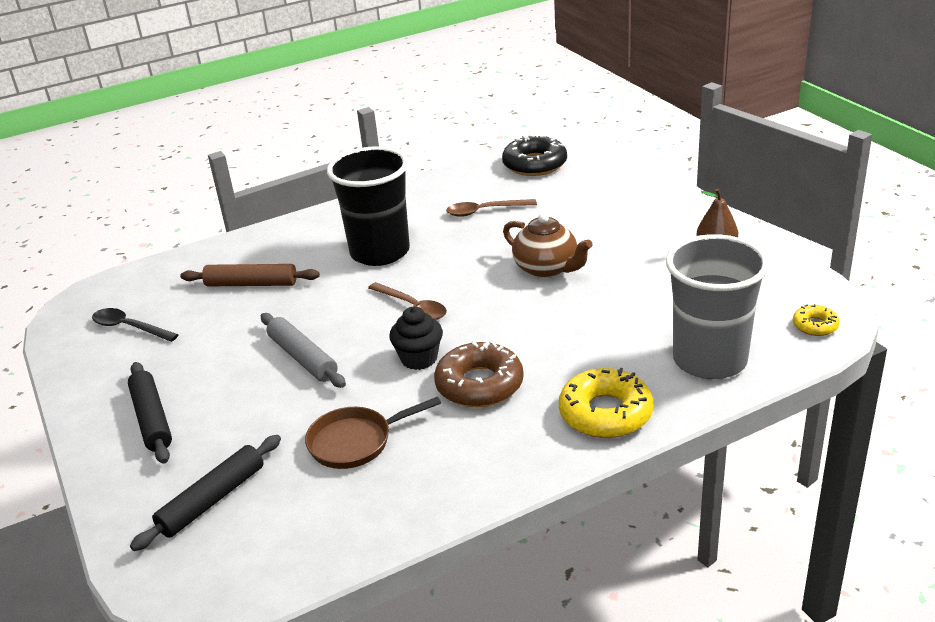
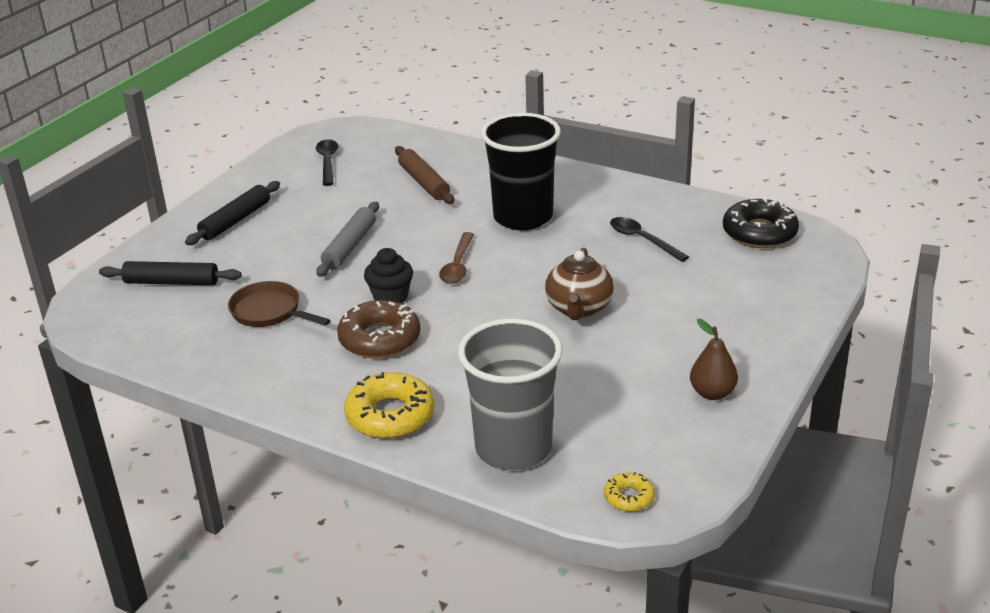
camera: 55 degrees right, 0 degrees up
brown spoon [446,199,537,217] -> black spoon [610,217,689,262]

